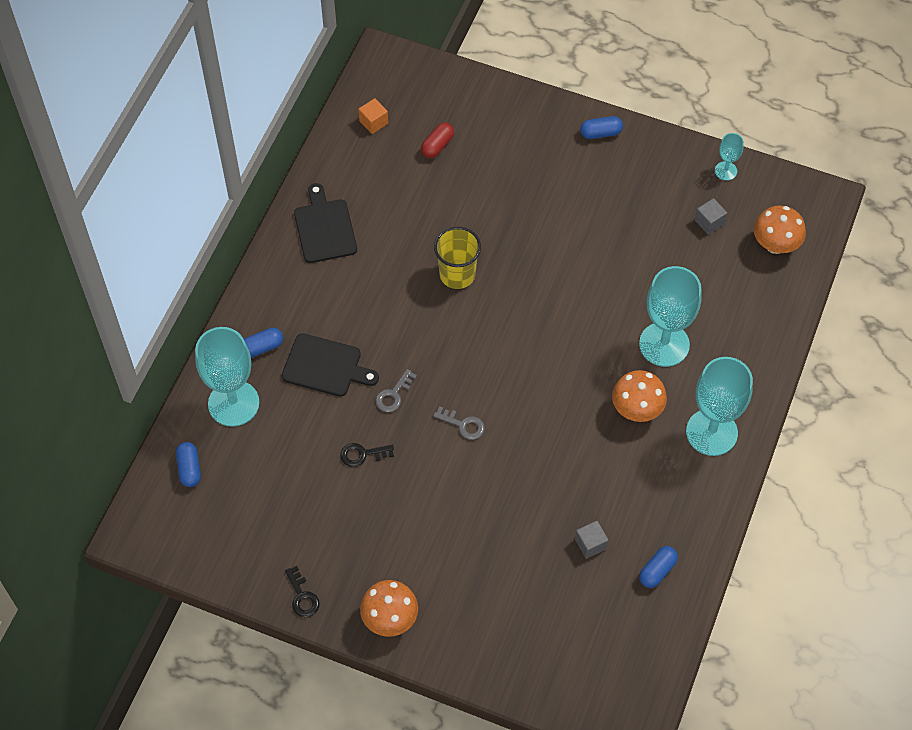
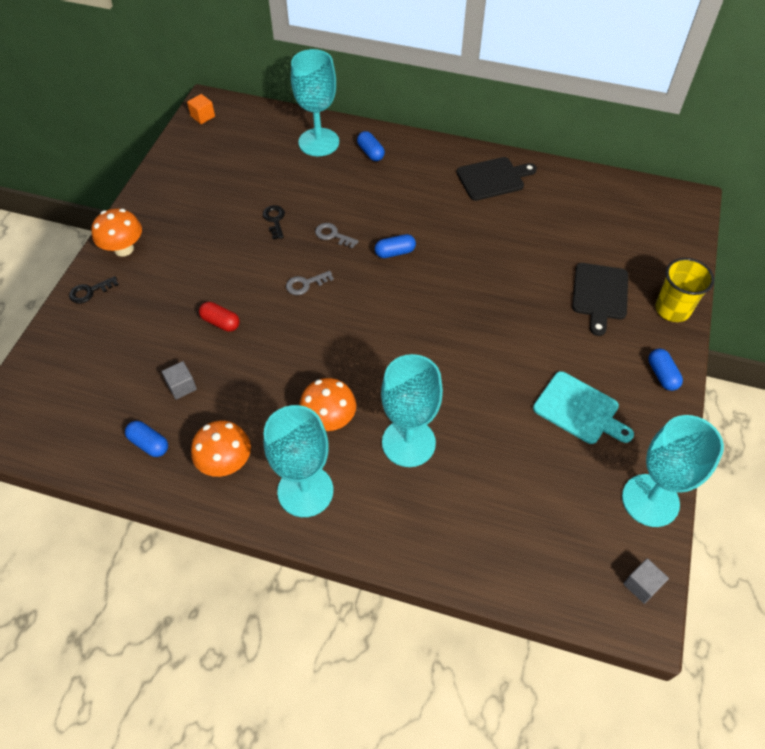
camera: 85 degrees right, 5 degrees down
blue capsule [176,442,201,487] -> blue capsule moved to [375,234,416,258]
black cutting board [282,333,379,397] -> black cutting board moved to [572,263,628,336]
black key [285,566,320,617] -> black key moved to [69,276,119,304]
orange cube [358,98,388,134] -> orange cube moved to [187,94,215,124]
red capsule [421,122,454,158] -> red capsule moved to [199,302,240,332]
yellow cup [434,227,481,289] -> yellow cup moved to [656,258,714,322]
grey key [434,406,485,440] -> grey key turned 45 degrees clockwise [286,271,334,295]
grey cube [695,198,727,235] -> grey cube moved to [623,558,669,604]
turquoise goblet [715,133,744,181] -> turquoise goblet [622,415,724,527], size x2.11
orange mushroom [754,205,806,254] -> orange mushroom moved to [191,420,251,477]
none -> turquoise cutting board [533,371,634,444]

